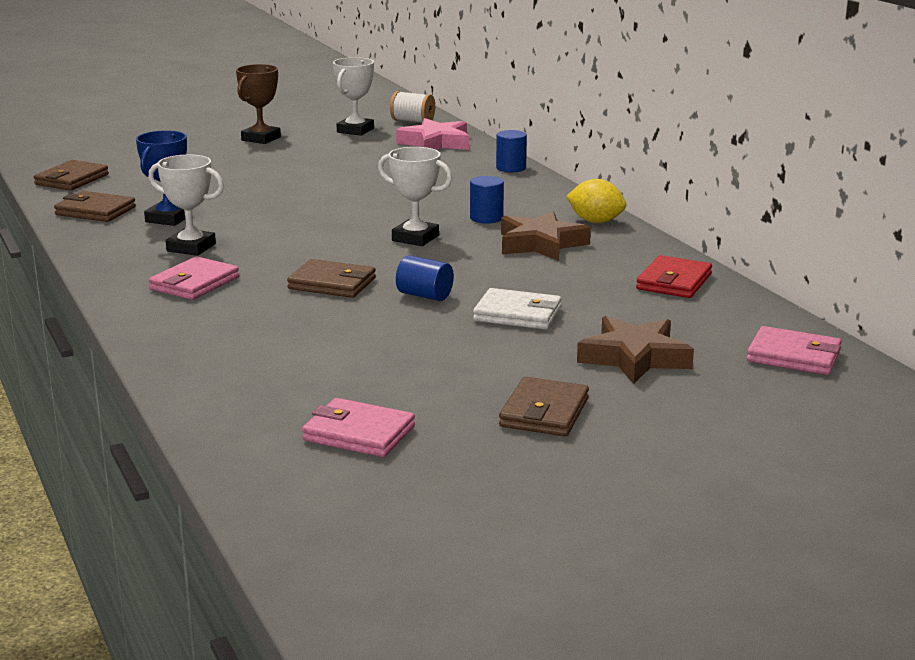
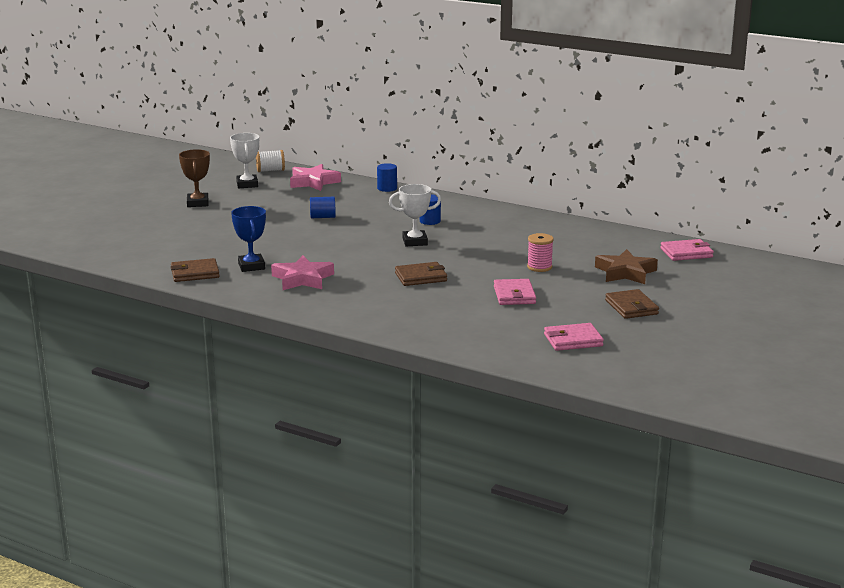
camera: 35 degrees left, 0 degrees up
brown wallet [34,160,109,191] -> none
white trophy [148,155,224,256] -> pink star [271,255,334,290]
pink wallet [149,256,239,300] -> pink wallet moved to [494,279,536,305]
blue cylinder [396,255,454,301] -> blue cylinder moved to [310,197,336,218]
white wallet [473,288,561,330] -> pink spool [527,233,554,272]
brown star [501,211,591,261] -> none
yellow lemon [566,179,626,223] -> none
red wallet [636,255,712,298] -> none

